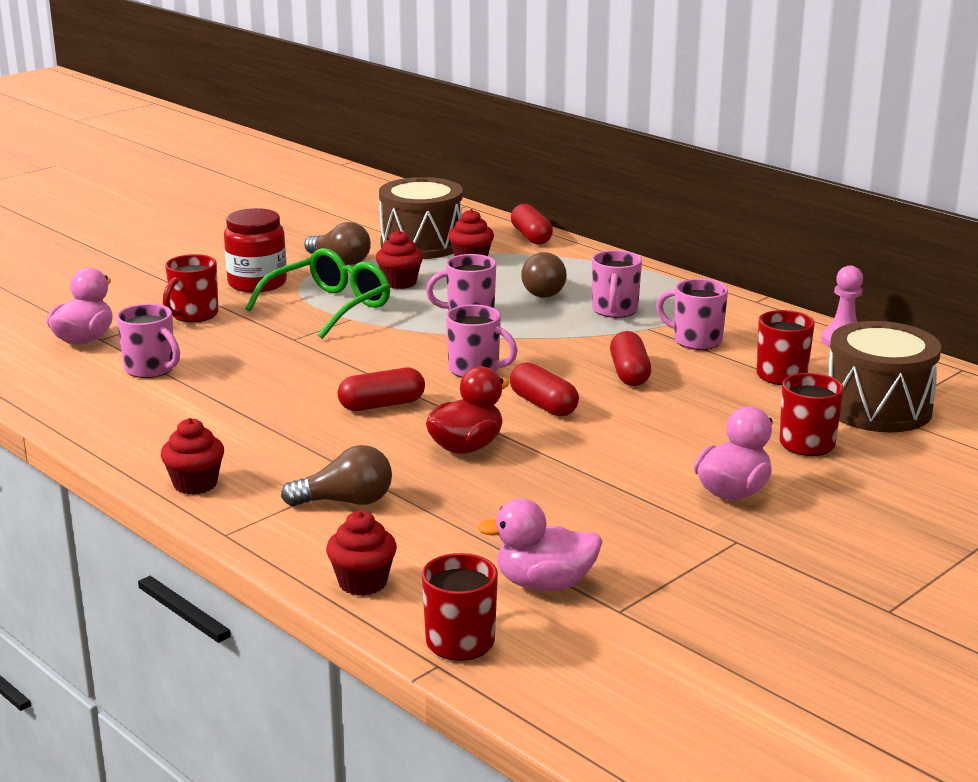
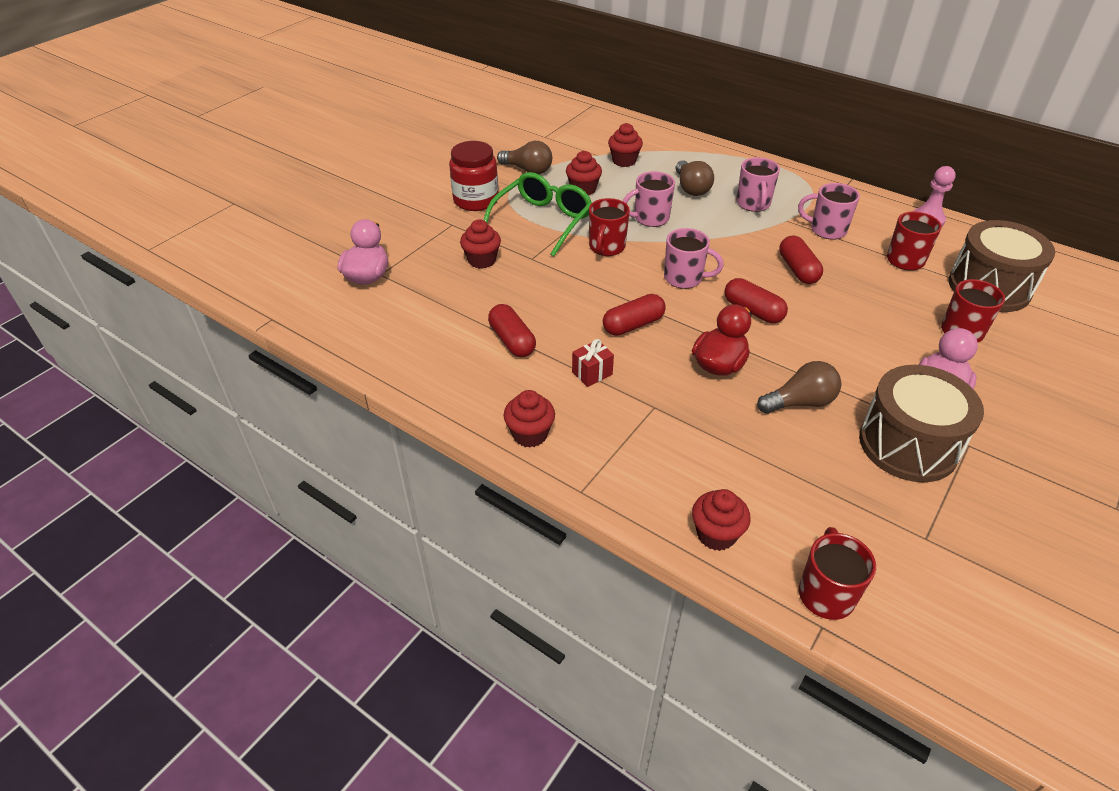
camera: 10 degrees left, 20 degrees up
pink mug [116,304,180,378] -> none
red mug [163,254,218,322] -> red mug moved to [589,198,630,256]
brown light bulb [281,445,392,506] -> brown light bulb moved to [757,361,841,414]
brown drum [379,177,463,259] -> brown drum moved to [859,365,984,482]
pink duck [477,499,602,591] -> none
red capsule [511,204,553,245] -> red capsule moved to [488,304,536,357]
none -> red cupcake [460,219,501,269]
none -> red gift [572,339,614,387]

